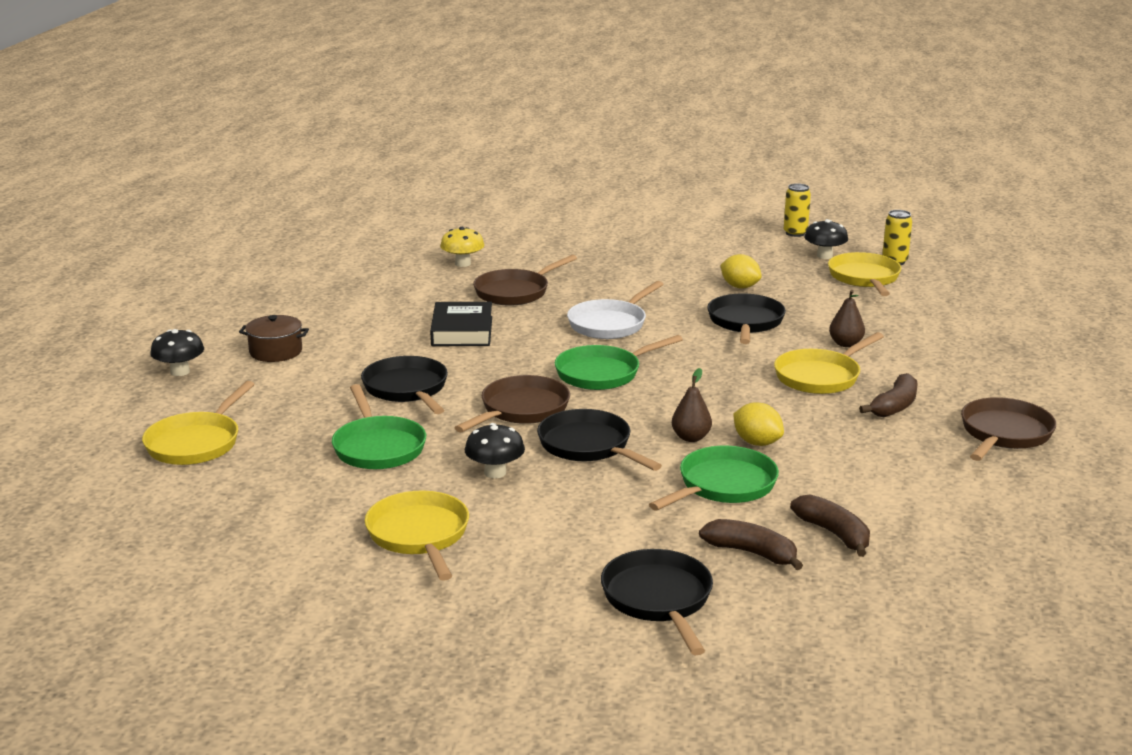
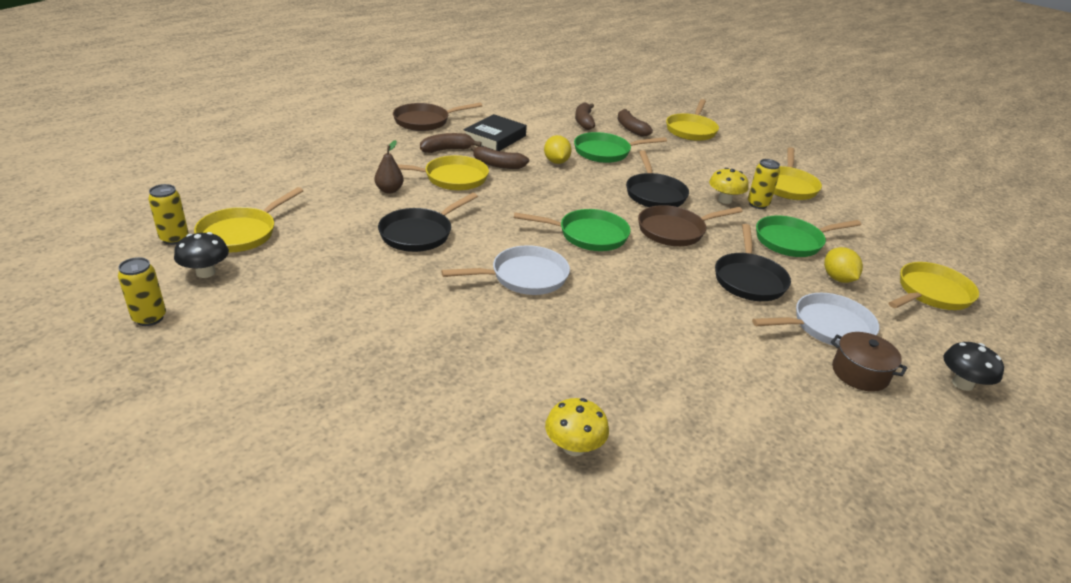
camera: 150 degrees left, 10 degrees up
green pan [332,384,426,469] -> green pan turned 120 degrees counterclockwise [756,215,861,257]
black book [430,302,492,346] -> black book moved to [464,114,527,151]
black mushroom [465,423,525,478] -> yellow mushroom [709,168,749,204]
brown pan [473,255,577,306] -> none
black pan [601,549,713,655] -> yellow pan [666,99,719,141]
brown pear [672,368,712,442] -> none
yellow lemon [720,254,762,289] -> yellow lemon moved to [824,247,863,283]
none -> brown banana [470,145,529,169]
none -> yellow can [748,159,780,209]
none -> white pan [752,293,879,346]

